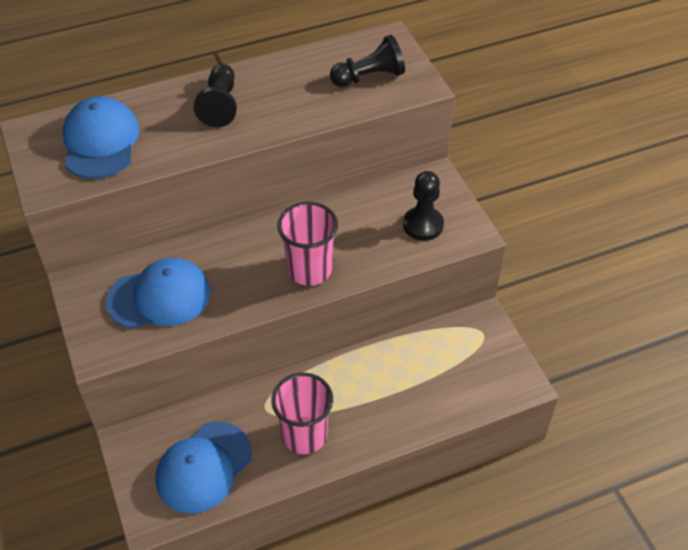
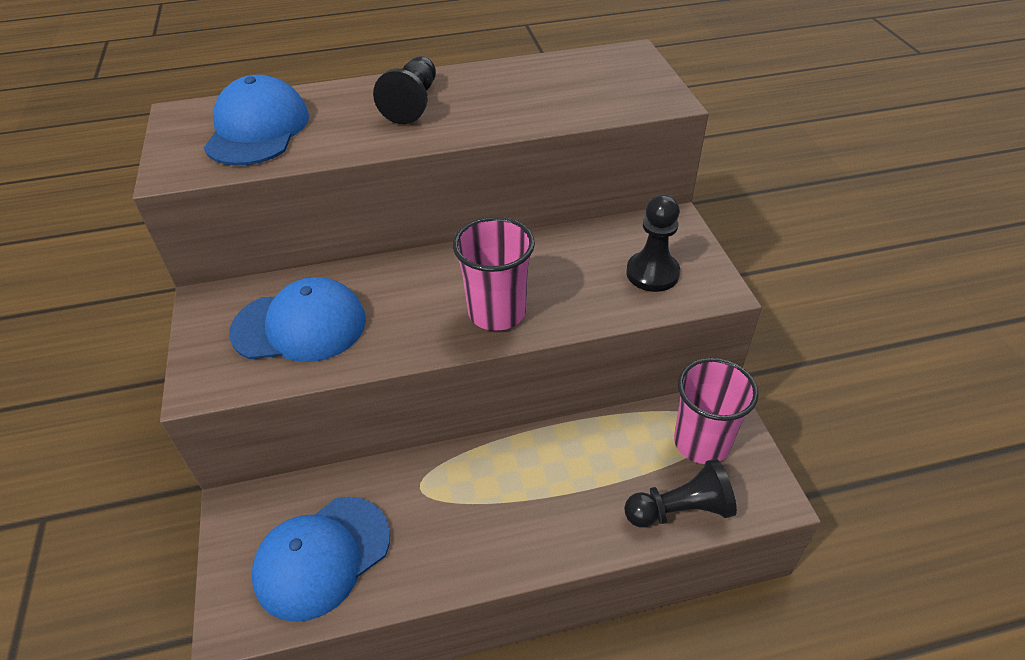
camera: 10 degrees right, 5 degrees down
pink cup [271,373,333,454] -> pink cup moved to [674,358,759,464]
black pawn [330,35,405,87] -> black pawn moved to [624,458,737,527]

